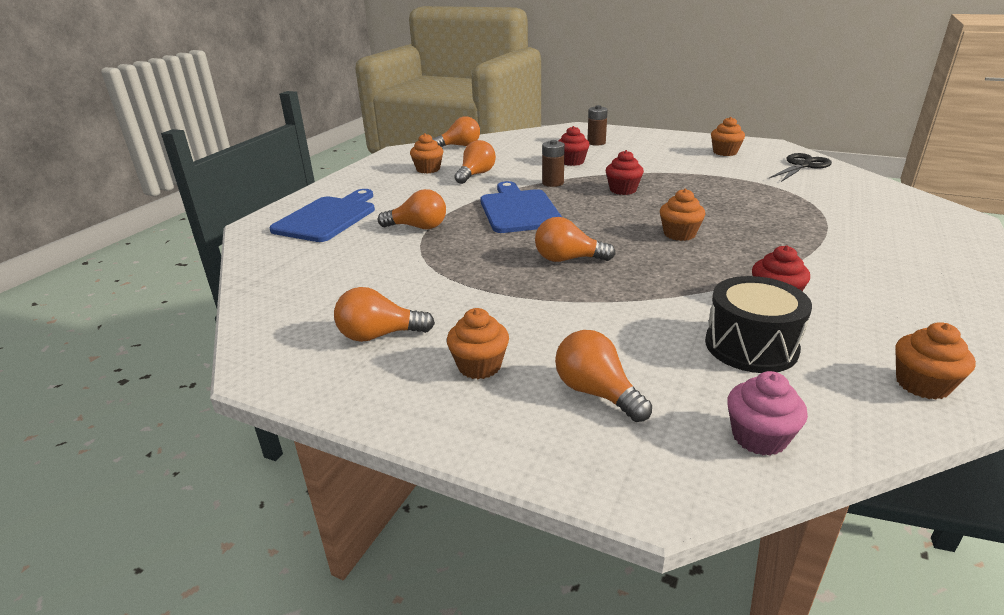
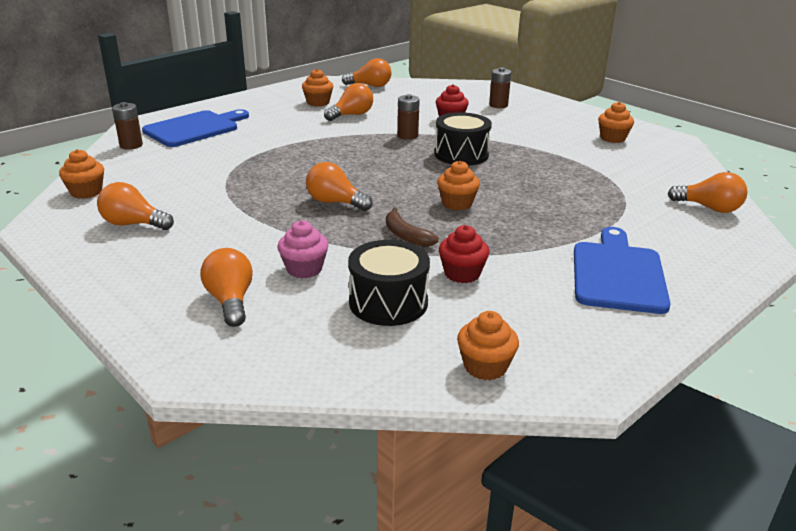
camera: 20 degrees right, 0 degrees up
orange light bulb [378,189,446,229] -> orange light bulb moved to [668,172,747,213]
orange cupcake [447,308,509,379] -> orange cupcake moved to [59,149,104,199]
blue cutting board [480,181,562,233] -> blue cutting board moved to [574,227,671,314]
red cupcake [606,150,644,195] -> black drum [435,112,492,166]
pink cupcake [727,371,808,456] -> pink cupcake moved to [277,220,328,278]
black scissors [769,153,832,182] -> none
none -> brown battery [112,102,143,150]
none -> brown banana [386,207,439,247]

